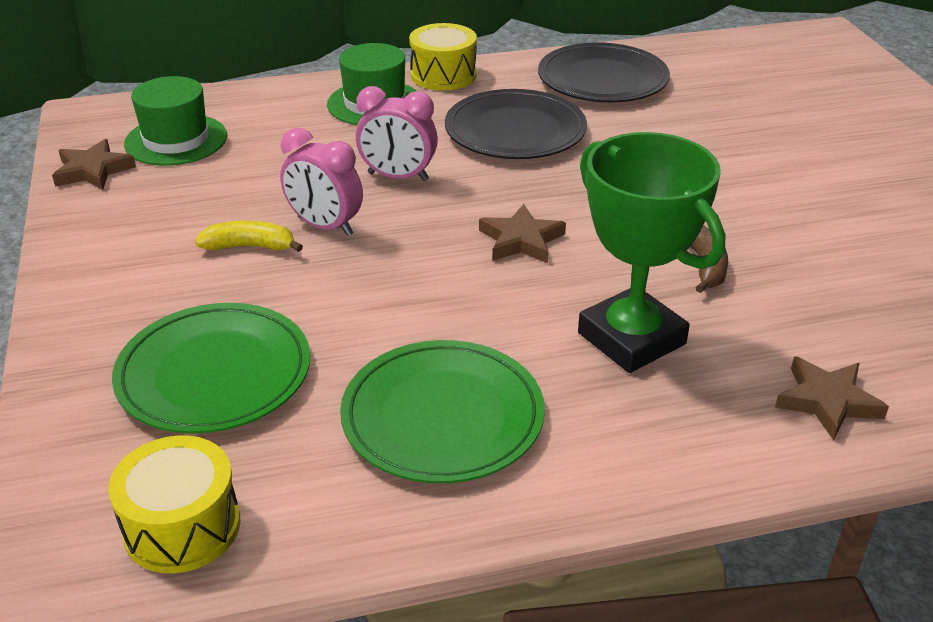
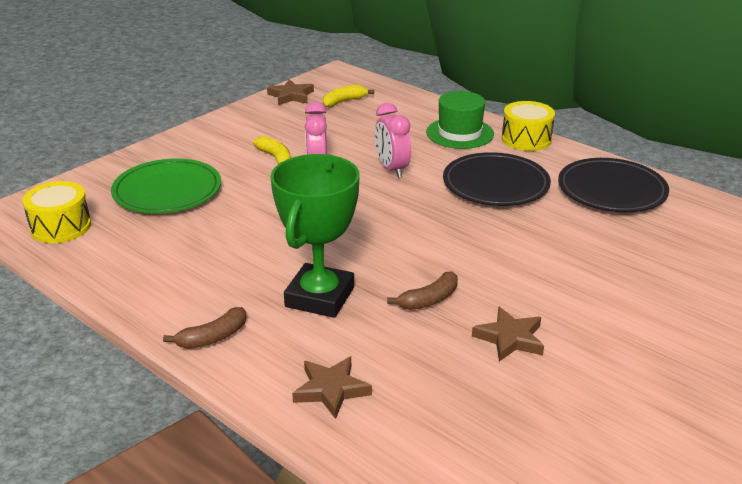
camera: 55 degrees right, 5 degrees down
green hat [124,76,227,166] -> yellow banana [323,85,374,107]
green plate [340,340,545,483] -> none
brown star [479,204,566,263] -> brown star moved to [472,306,544,362]
none -> brown banana [163,307,247,349]

